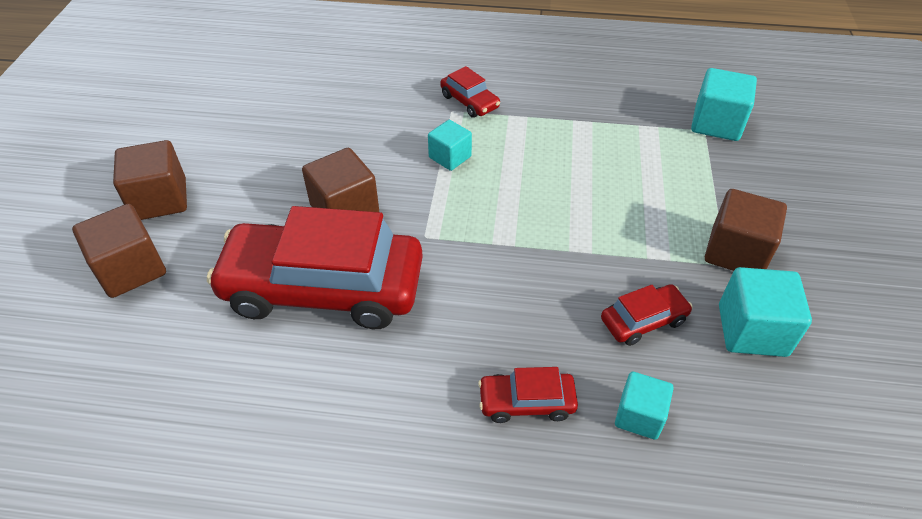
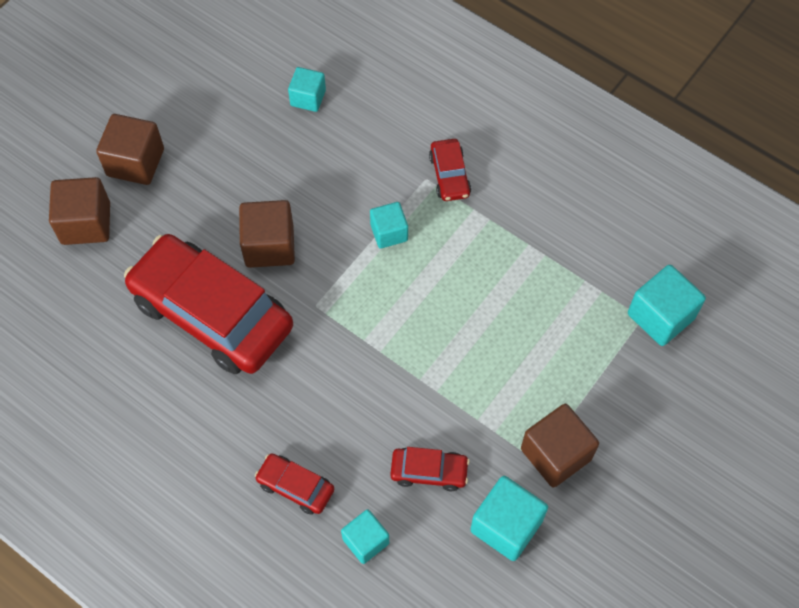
camera: 30 degrees right, 15 degrees up
none -> turquoise cube [288,67,326,112]

